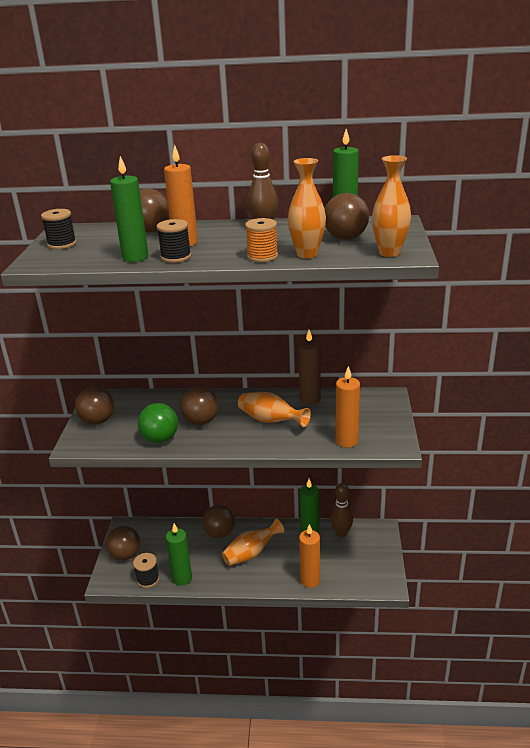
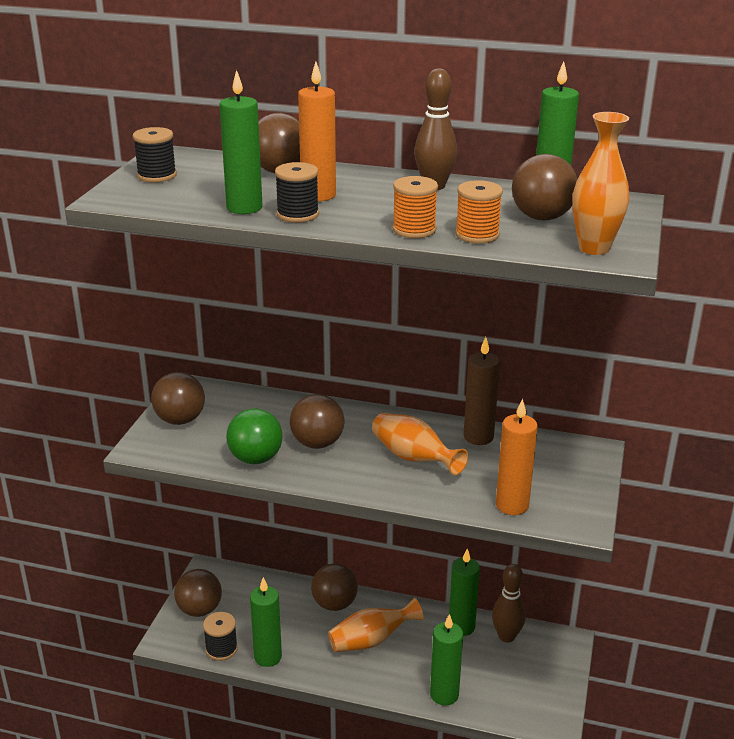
camera: 10 degrees right, 0 degrees up
orange vase [288,158,326,258] -> orange spool [455,180,503,244]
orange candle [299,524,320,588] -> green candle [430,614,463,706]

